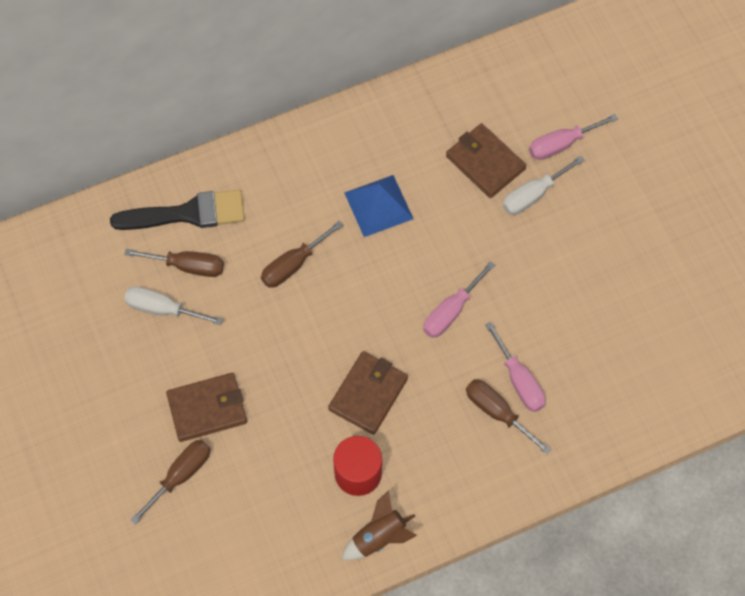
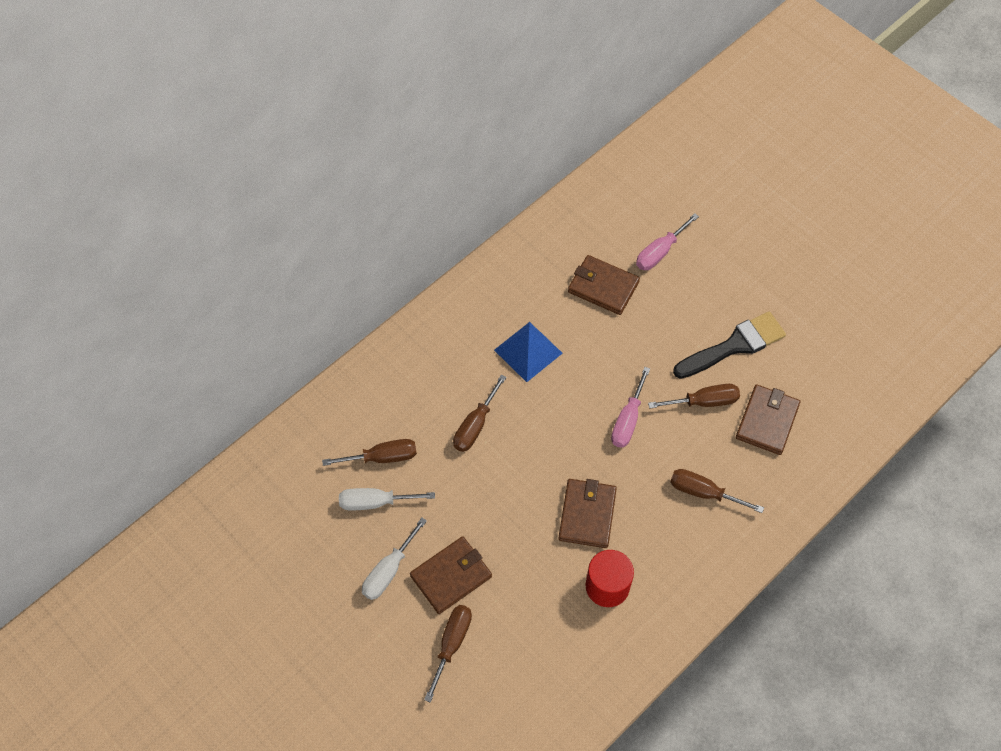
camera: 20 degrees left, 5 degrees down
black brush [110,190,245,230] -> black brush moved to [673,312,786,379]
brown rocket [342,490,417,560] -> none
pink screwdriver [485,322,546,412] -> none
white screwdriver [503,156,585,215] -> white screwdriver moved to [362,518,427,600]
none -> brown screwdriver [648,384,740,409]
none -> brown wallet [736,384,800,455]

